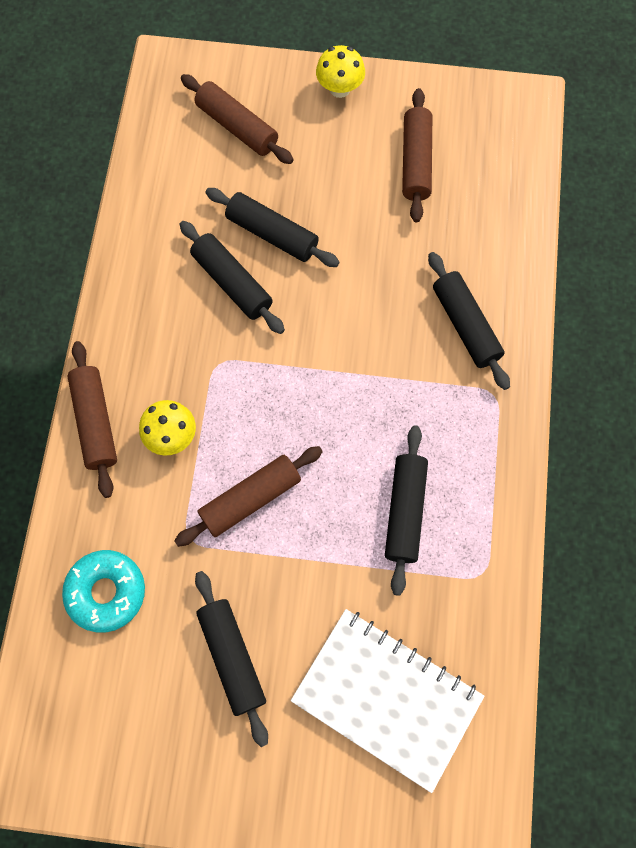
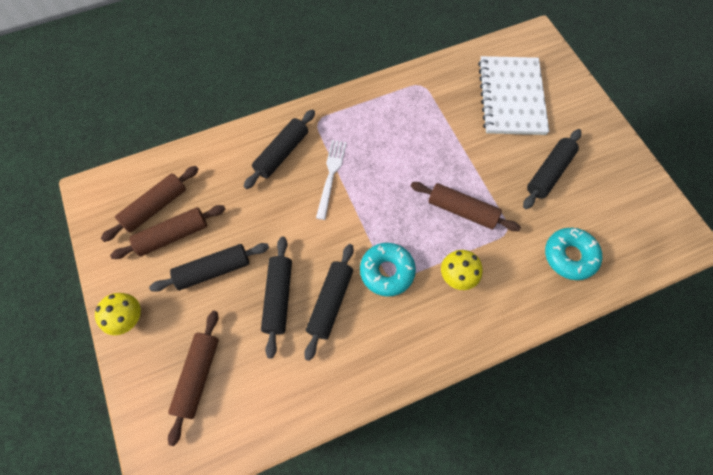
camera: 120 degrees left, 5 degrees down
brown rolling pin [67,341,117,498] -> brown rolling pin moved to [101,166,199,242]
black rolling pin [385,425,428,596] -> black rolling pin moved to [149,243,269,292]
none -> white fork [316,140,347,220]
none -> turquoise donut [360,243,416,297]

